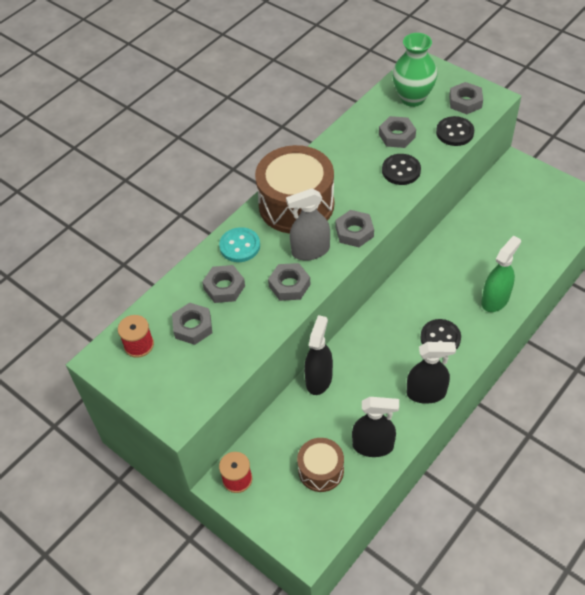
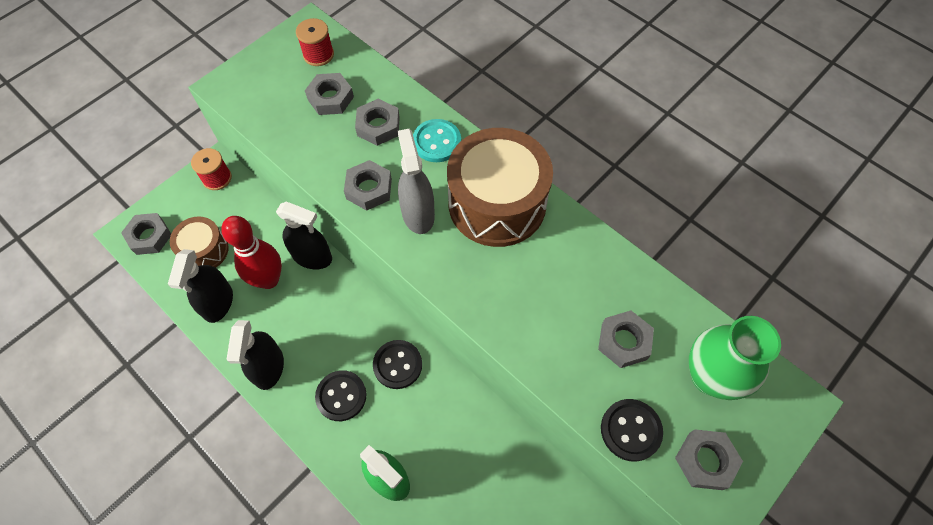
camera: 90 degrees right, 10 degrees up
grey nut [336,210,374,247] -> grey nut moved to [121,213,171,255]
black button [382,154,421,185] -> black button moved to [373,340,422,389]
none -> red bowling pin [221,216,282,289]

